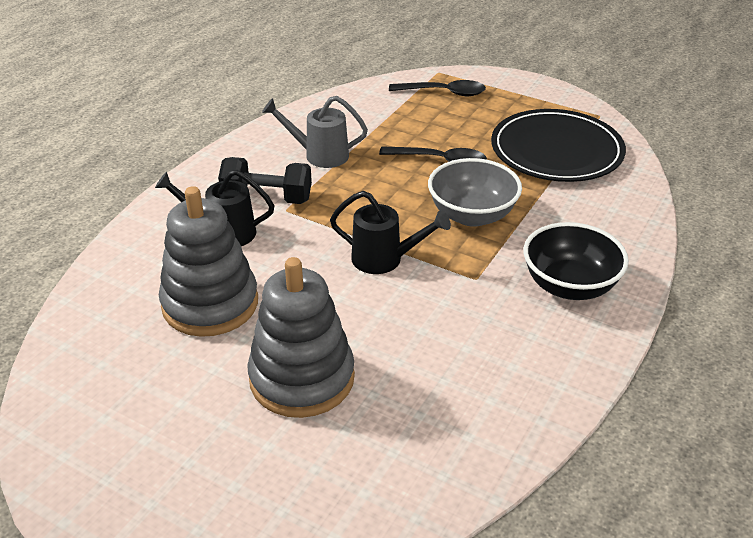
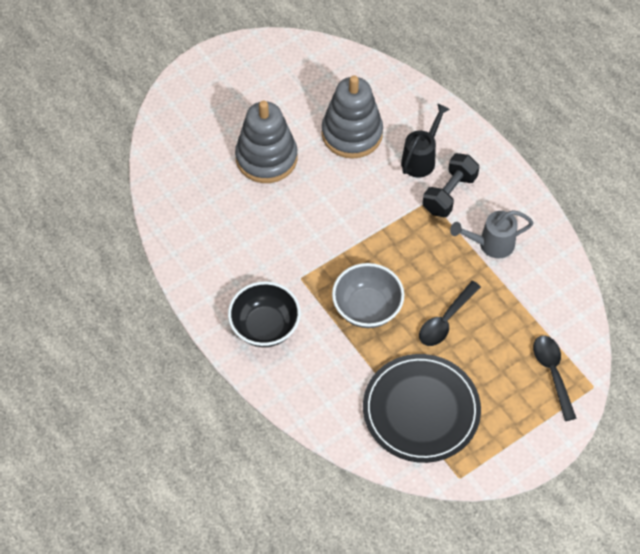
camera: 115 degrees right, 20 degrees up
grey watering can [262,96,368,168] -> grey watering can turned 135 degrees counterclockwise [450,210,533,259]
black watering can [330,191,451,274] -> none
black spoon [389,80,486,96] -> black spoon turned 135 degrees clockwise [533,336,576,421]

